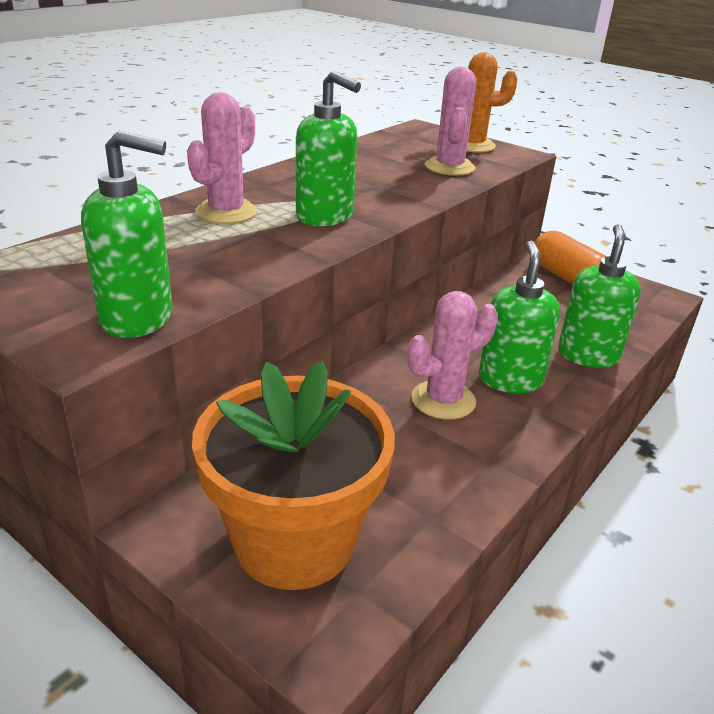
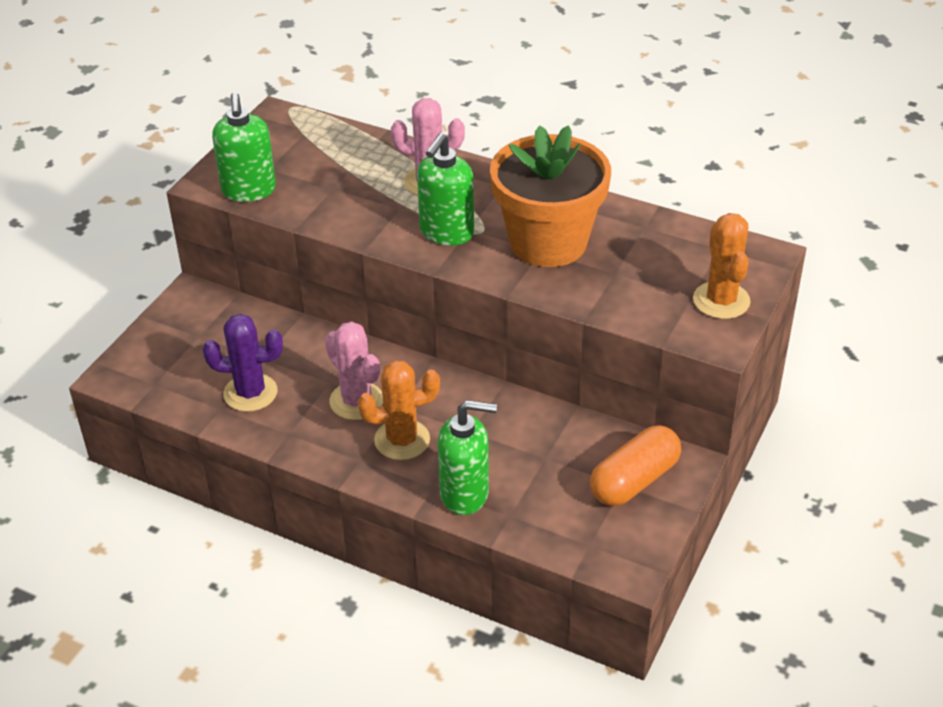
camera: 80 degrees right, 10 degrees up
orange flower pot [192,361,395,590] -> orange flower pot moved to [490,125,611,267]
pink cactus [425,67,476,176] -> none
green soap dispenser [479,241,560,393] -> orange cactus [358,360,440,460]
none -> purple cactus [203,314,283,412]

